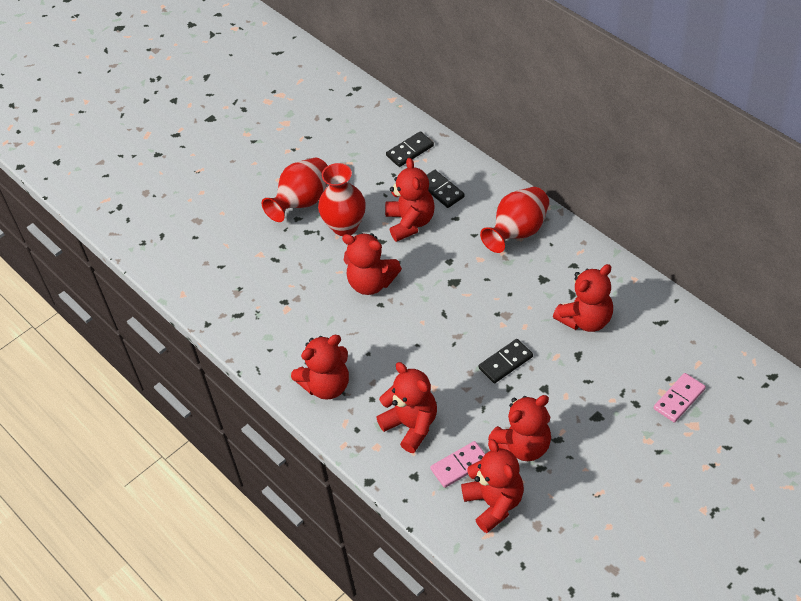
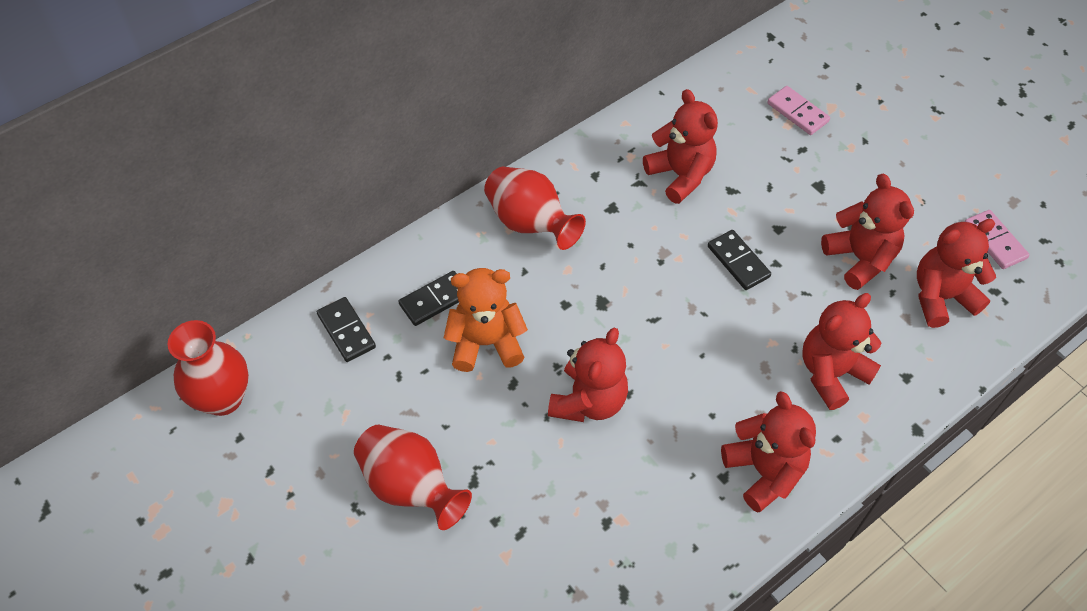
camera: 90 degrees left, 5 degrees up
red vase [318,163,366,236] -> red vase moved to [168,320,249,416]
red teddy bear [385,158,435,242] -> orange teddy bear [444,268,528,372]
pink domino [430,441,485,488] -> pink domino moved to [965,210,1030,269]

